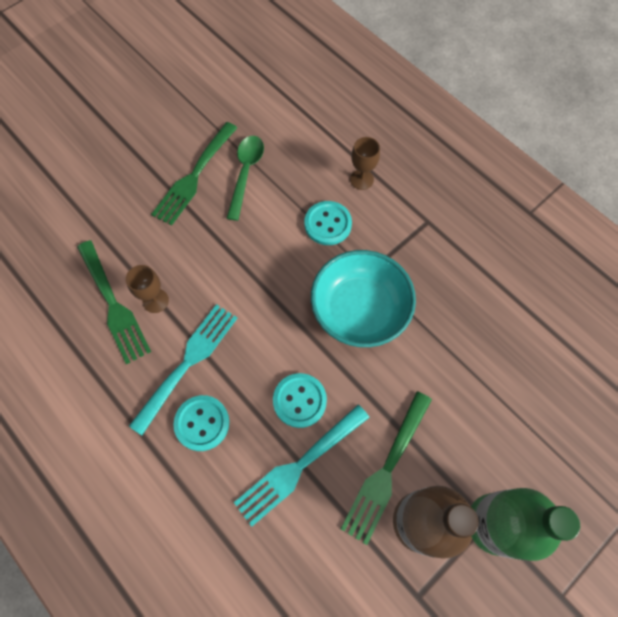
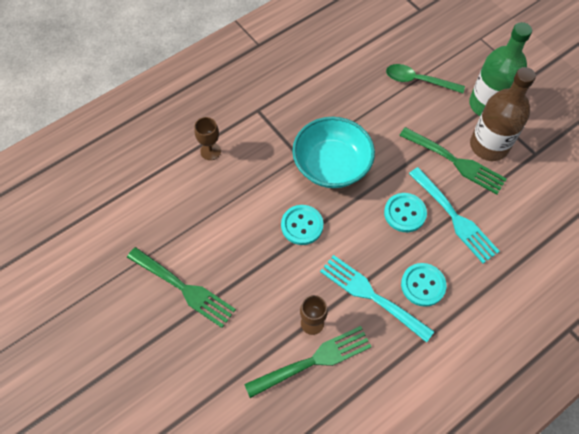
camera: 85 degrees left, 5 degrees down
green spoon [227,136,264,221] -> green spoon moved to [386,64,465,93]
turquoise button [304,201,352,245] -> turquoise button moved to [281,205,323,245]

